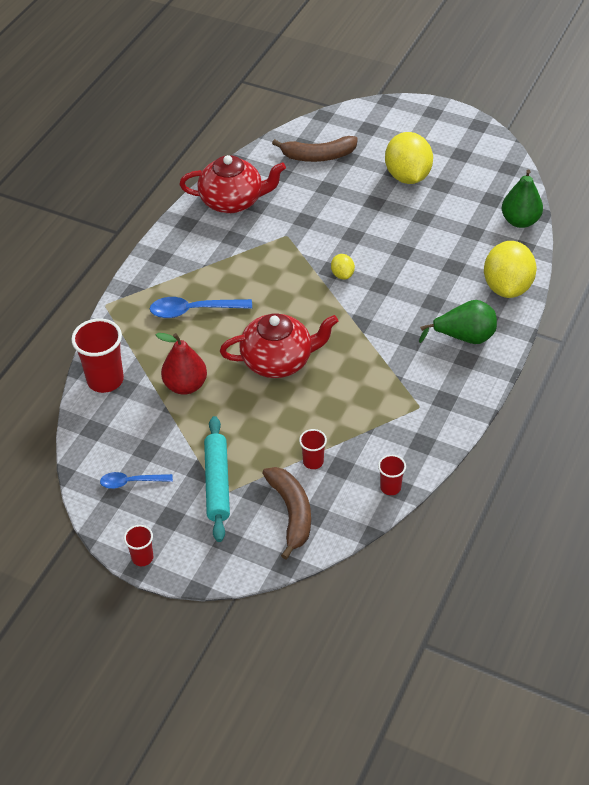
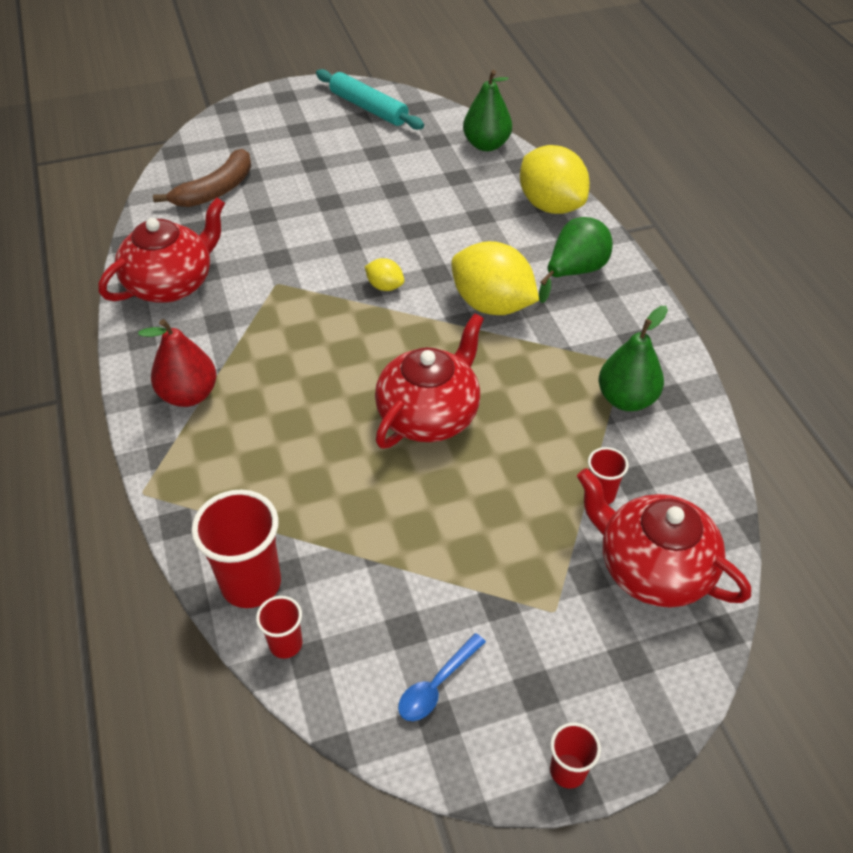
camera: 45 degrees left, 0 degrees up
blue spoon [150,297,252,318] -> none
red pear [156,333,207,395] -> red pear moved to [138,319,217,407]
turquoise rolling pin [204,416,230,542] -> turquoise rolling pin moved to [316,69,424,130]
brown banana [262,467,311,559] -> red teapot [577,468,751,607]
red cup [378,455,406,495] -> red cup moved to [256,596,302,659]
yellow lemon [385,132,433,184] -> yellow lemon moved to [451,241,539,315]
none -> green pear [598,306,668,411]

